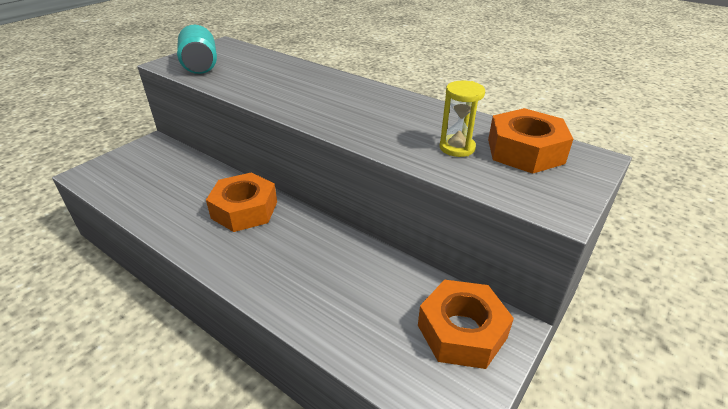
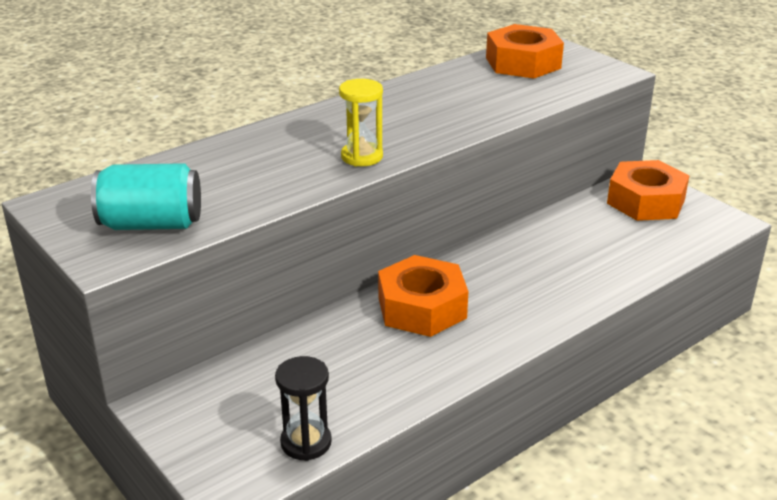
camera: 75 degrees left, 5 degrees down
yellow hourglass [440,81,485,157] -> yellow hourglass moved to [339,79,383,167]
none -> black hourglass [275,356,332,461]

